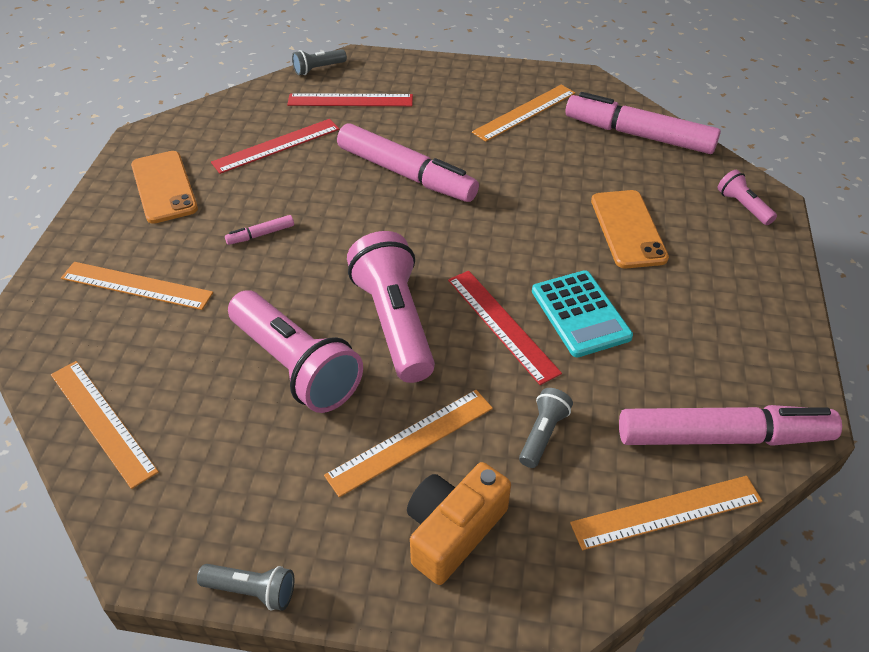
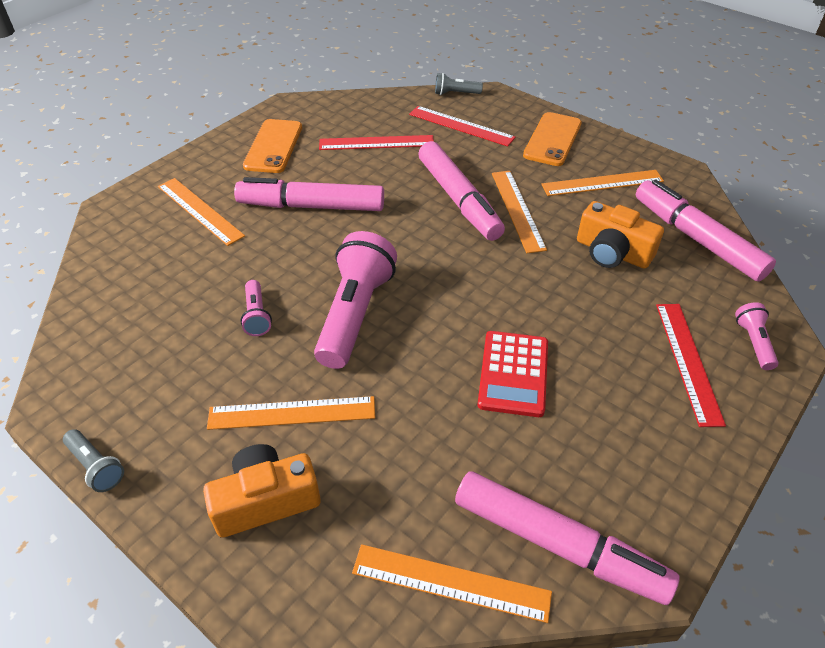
camera: 30 degrees right, 0 degrees up
orange ruler [51,361,159,489] -> orange ruler moved to [492,171,547,253]
pink marker [225,215,294,245] -> pink marker [234,177,384,211], size x2.47
pink flashlight [228,291,363,413] -> pink flashlight [240,280,272,336], size x0.47
red ruler [448,271,562,385] -> red ruler moved to [656,304,726,427]
grey flashlight [519,388,573,468] -> none
turquoise calculator [532,270,633,357] -> red calculator [477,331,548,417]
orange phone [591,190,669,269] -> orange phone moved to [523,112,582,166]
none -> orange camera [577,201,664,269]

